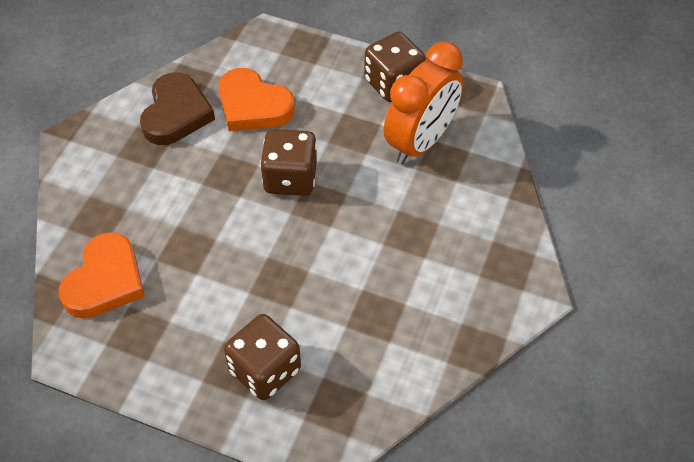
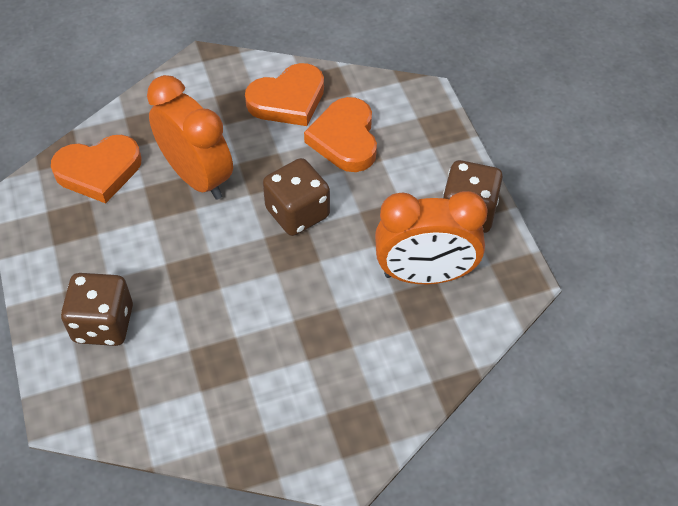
camera: 50 degrees right, 0 degrees up
brown heart [140,73,215,145] -> orange heart [245,63,324,126]
none -> orange clock [147,75,233,200]

